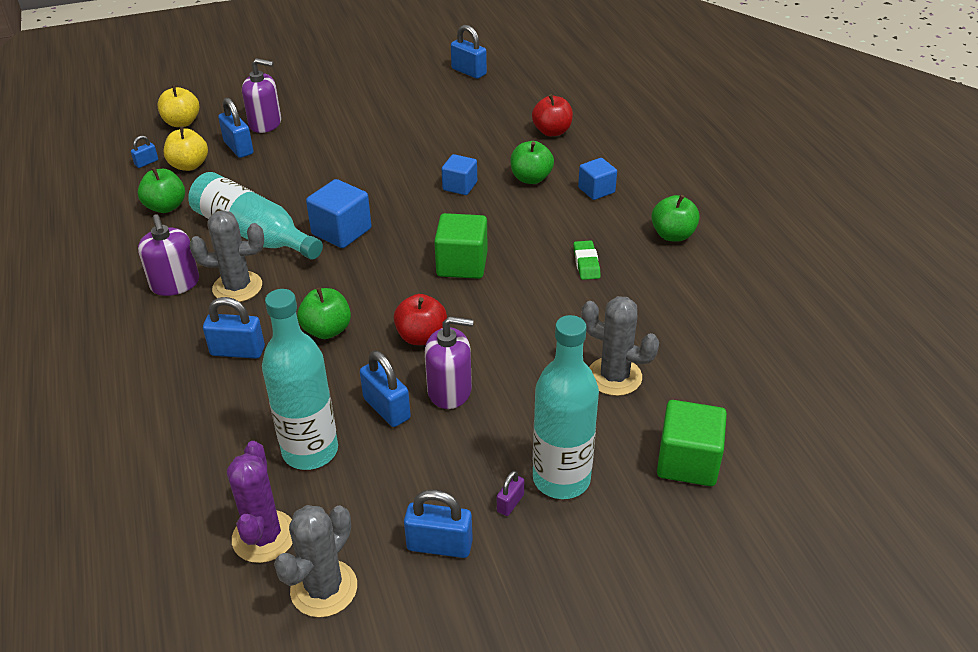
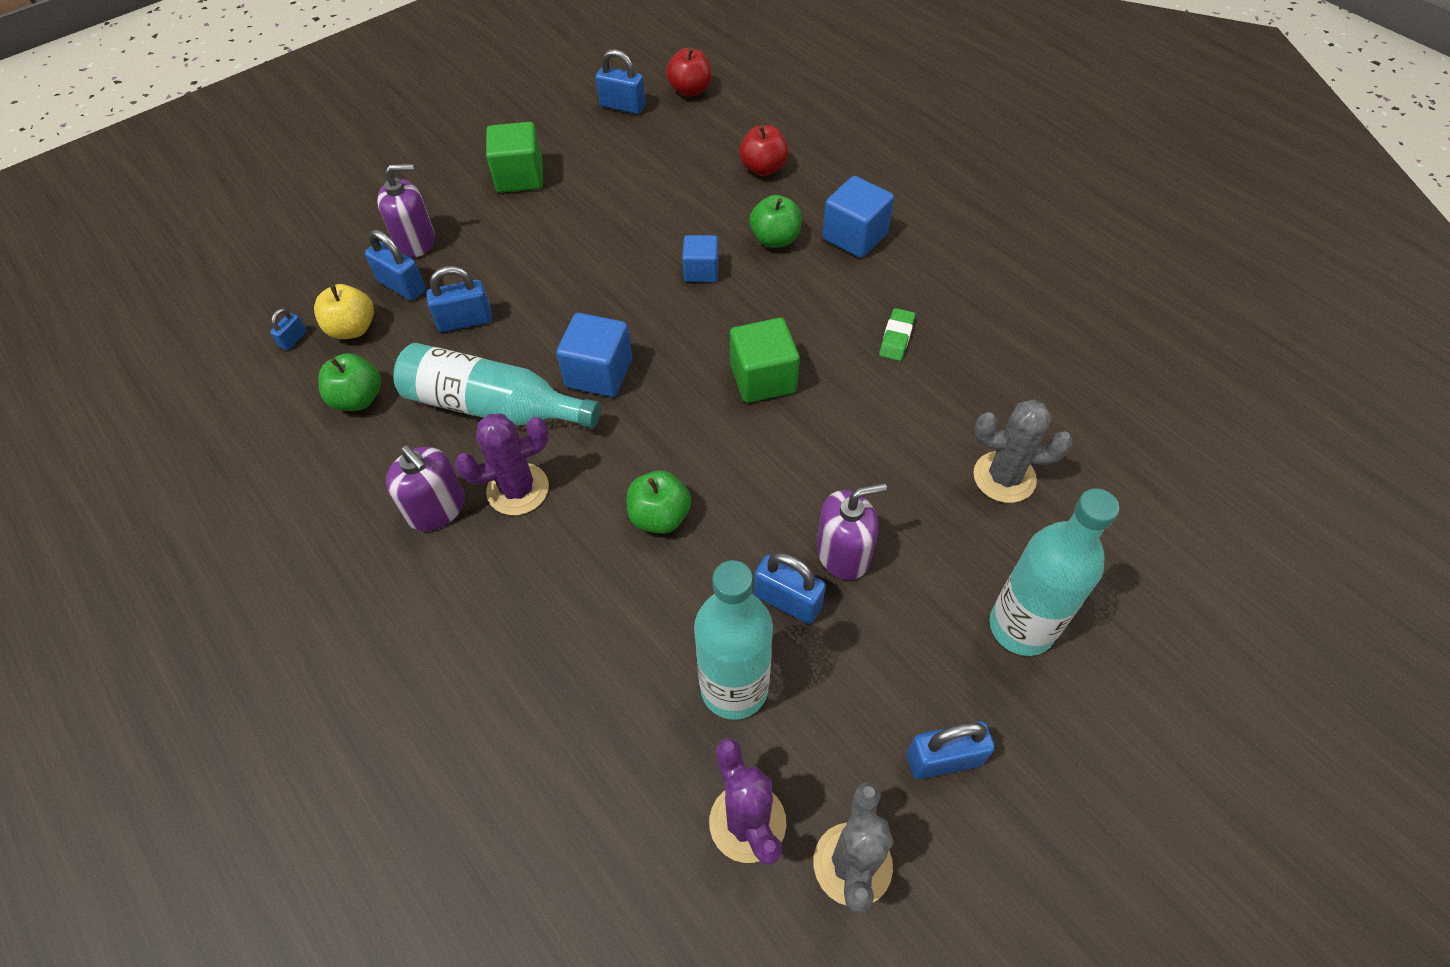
camera: 20 degrees left, 15 degrees up
yellow apple [158,85,199,127] -> none
grey cactus [189,210,264,302] -> purple cactus [455,414,549,515]
blue padlock [203,297,265,359] -> blue padlock moved to [426,266,492,332]
red apple [394,294,447,345] -> red apple moved to [666,48,712,97]
purple padlock [497,471,524,516] -> none
green eraser [573,241,601,280] -> green eraser turned 45 degrees clockwise [879,308,915,361]
blue cube [578,158,617,200] -> blue cube [822,176,894,258], size x1.53
green apple [651,195,700,242] -> none
green cube [657,400,727,486] -> green cube moved to [486,122,543,193]

